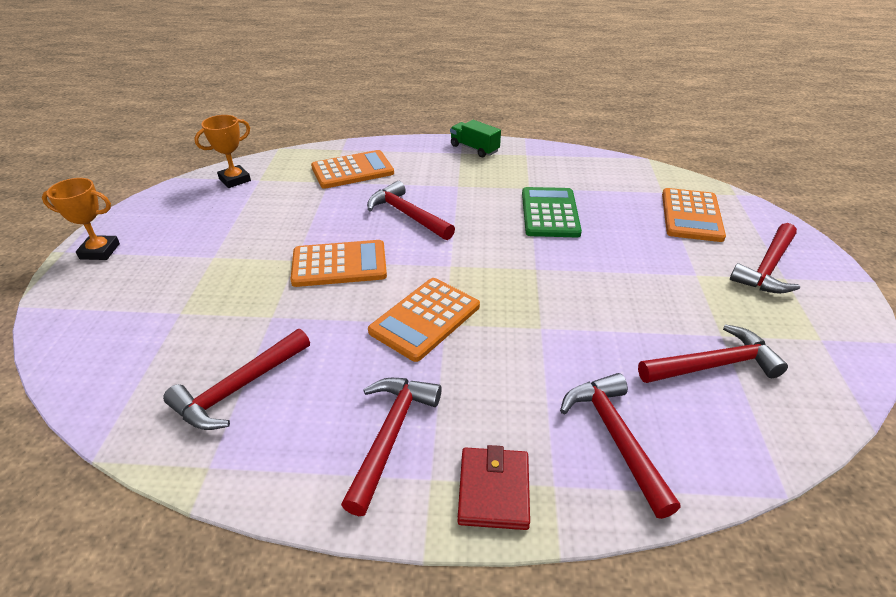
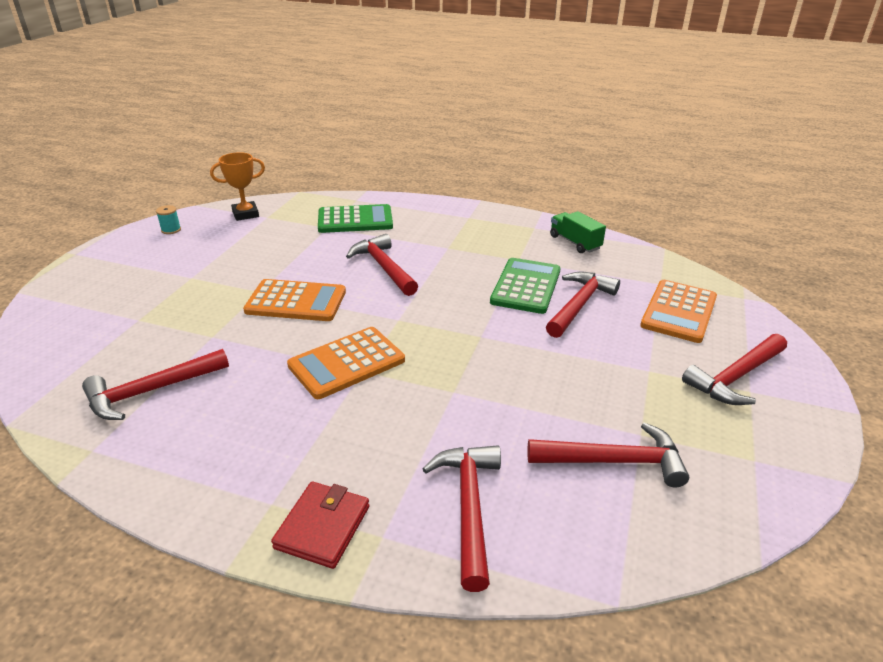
camera: 15 degrees right, 5 degrees down
orange trophy [42,178,120,260] -> none
orange calculator [311,150,394,189] -> green calculator [318,204,393,233]
red hammer [341,378,442,516] -> red hammer moved to [546,272,620,338]
green truck [450,120,501,157] -> green truck moved to [550,211,606,253]
none -> turquoise spool [156,205,181,234]

